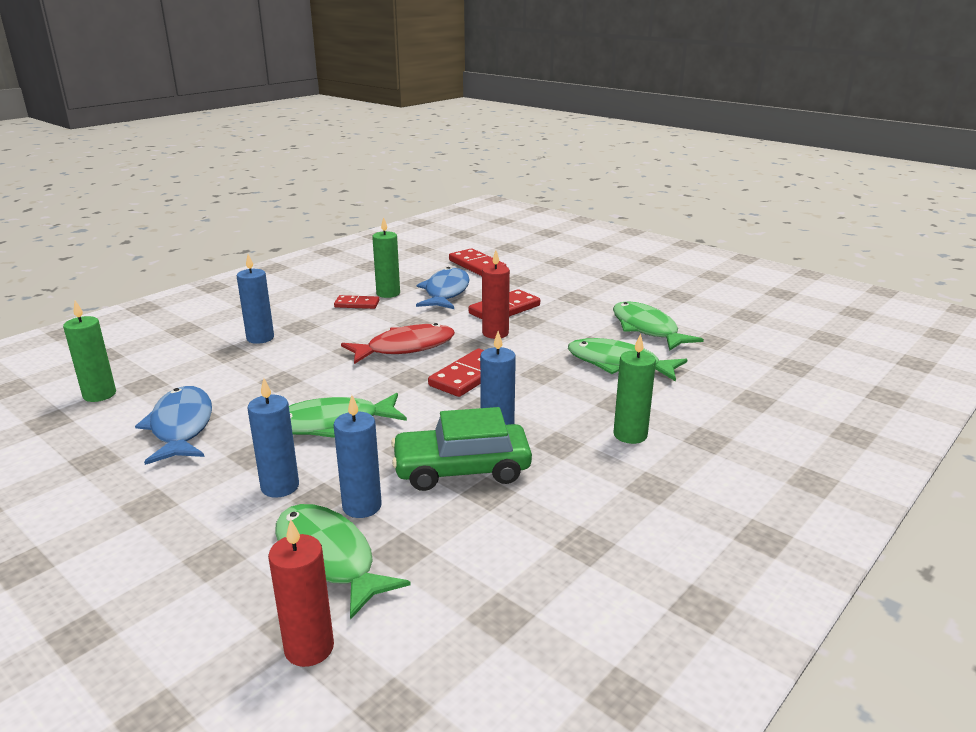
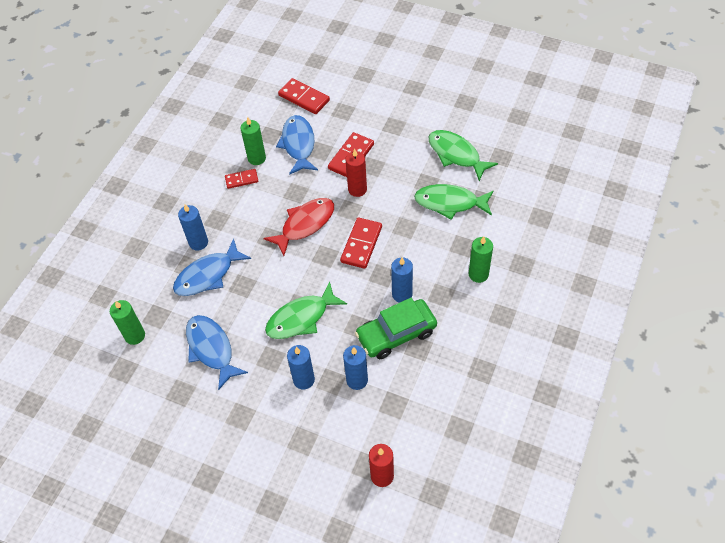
camera: 15 degrees left, 30 degrees up
green fish [276,504,411,620] -> none
none -> blue fish [173,238,251,296]

